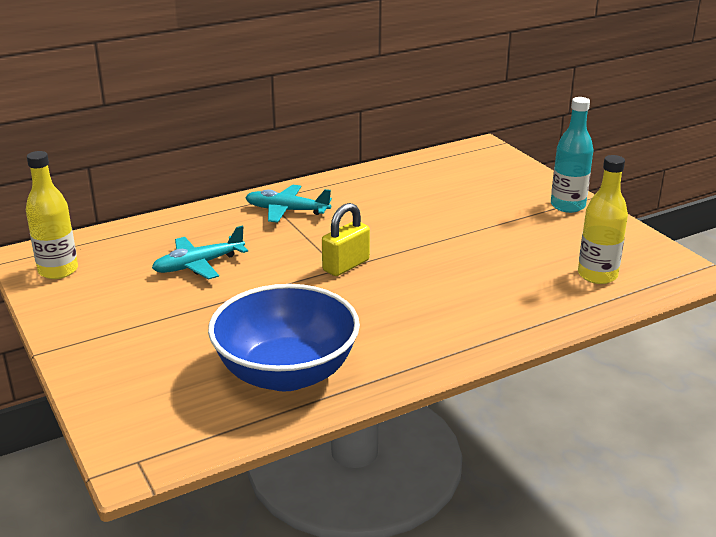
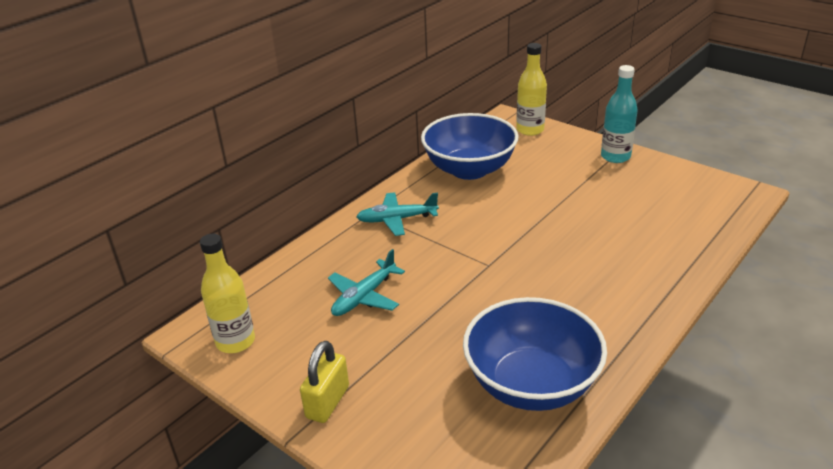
camera: 20 degrees left, 5 degrees up
yellow padlock [322,203,370,276] -> yellow padlock moved to [300,341,349,423]
yellow bottle [578,155,628,284] -> yellow bottle moved to [516,43,547,136]
none -> blue bowl [421,113,518,180]

